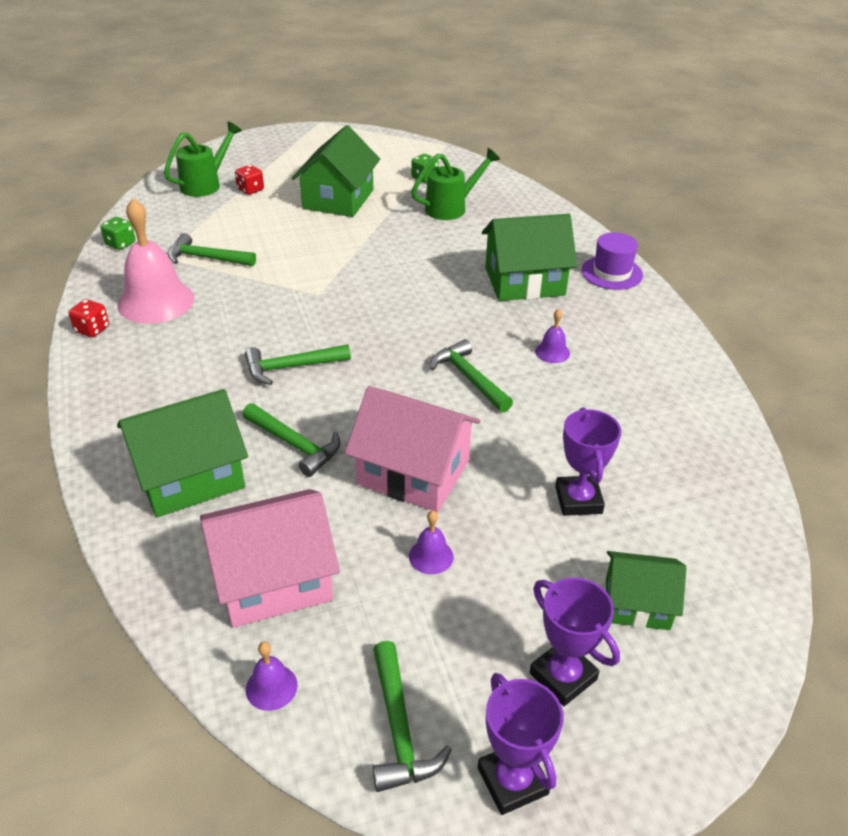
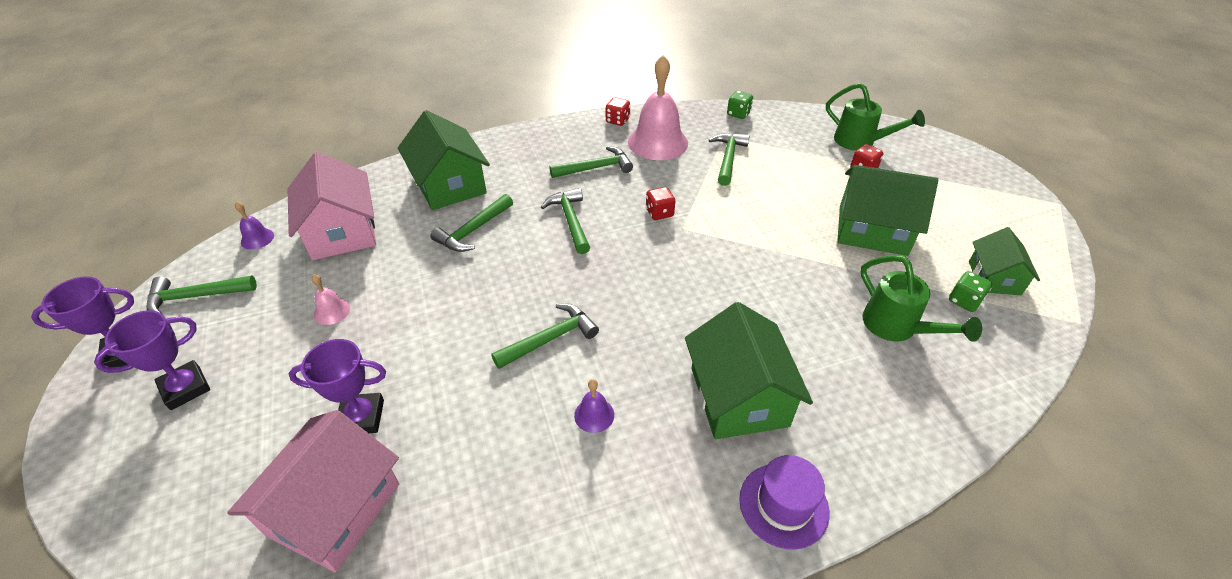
camera: 90 degrees right, 5 degrees up
pink house [345,386,480,512] -> pink house moved to [227,410,399,572]
purple bell [409,511,454,574] -> pink bell [311,274,350,325]
green house [606,551,687,630] -> green house moved to [969,227,1040,295]
none -> green hammer [549,146,633,178]
none -> red dice [646,187,675,220]

